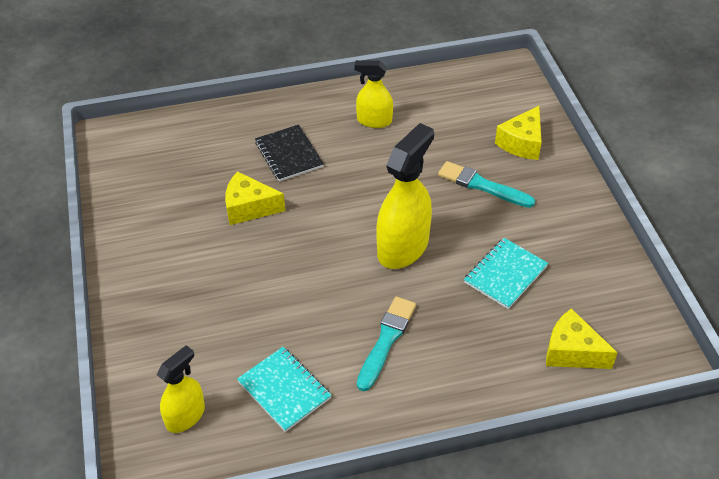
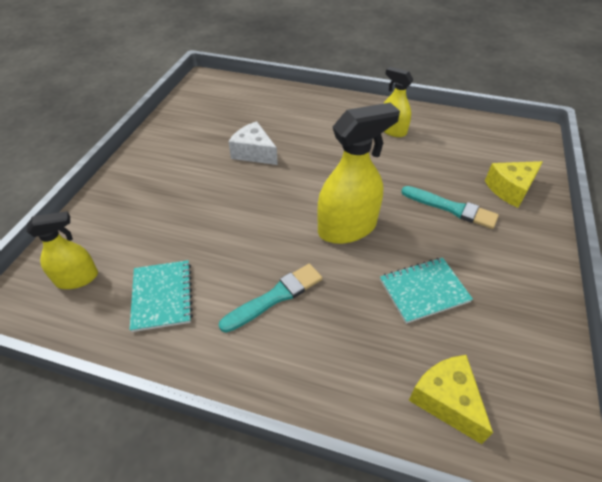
camera: 30 degrees right, 0 degrees up
yellow cheese [225,171,285,225] -> white cheese [228,121,278,165]
black notebook [255,125,324,182] -> none
turquoise brush [438,161,535,208] -> turquoise brush turned 150 degrees clockwise [401,186,499,229]

